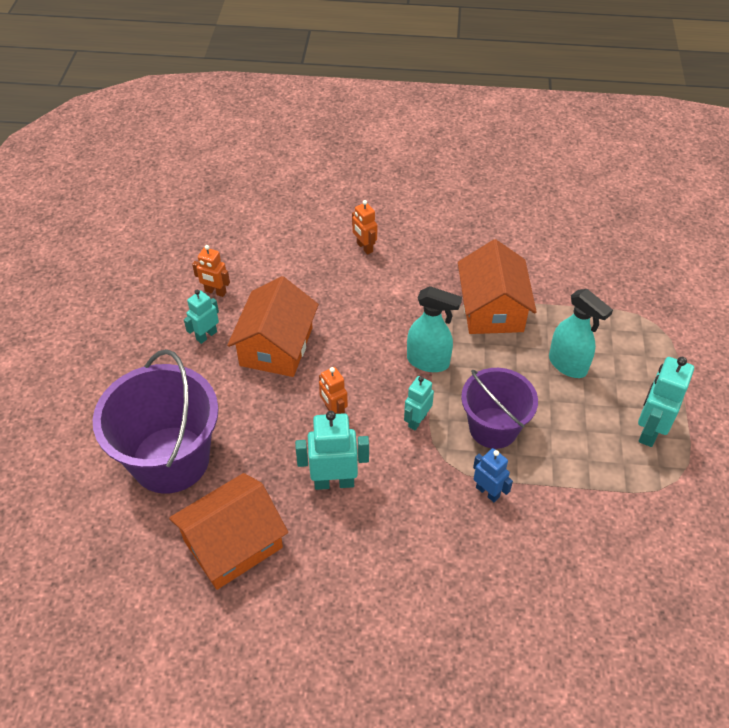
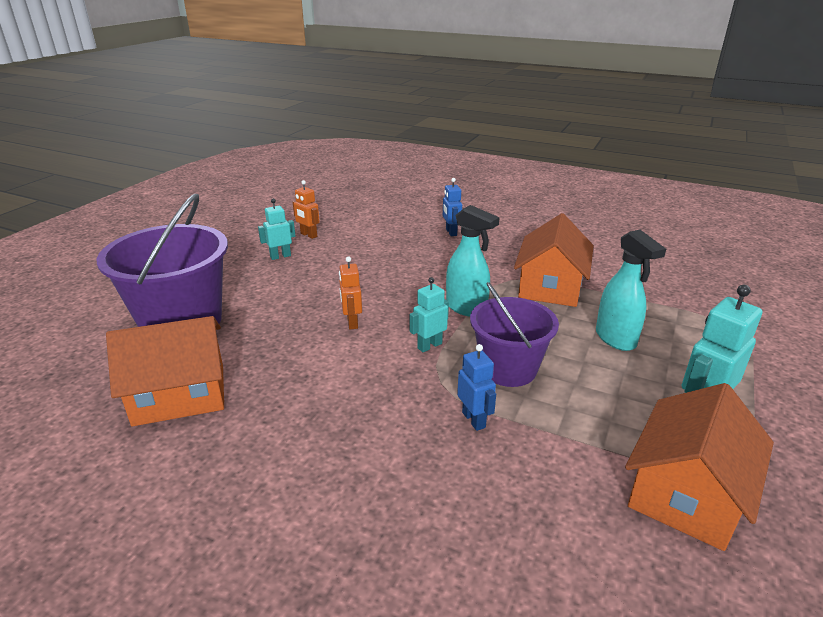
camera: 20 degrees right, 20 degrees down
orange house [227,276,319,377] -> orange house moved to [625,383,774,551]
turquoise robot [295,411,369,490] -> none
orange robot [352,200,378,255] -> blue robot [443,178,462,236]

